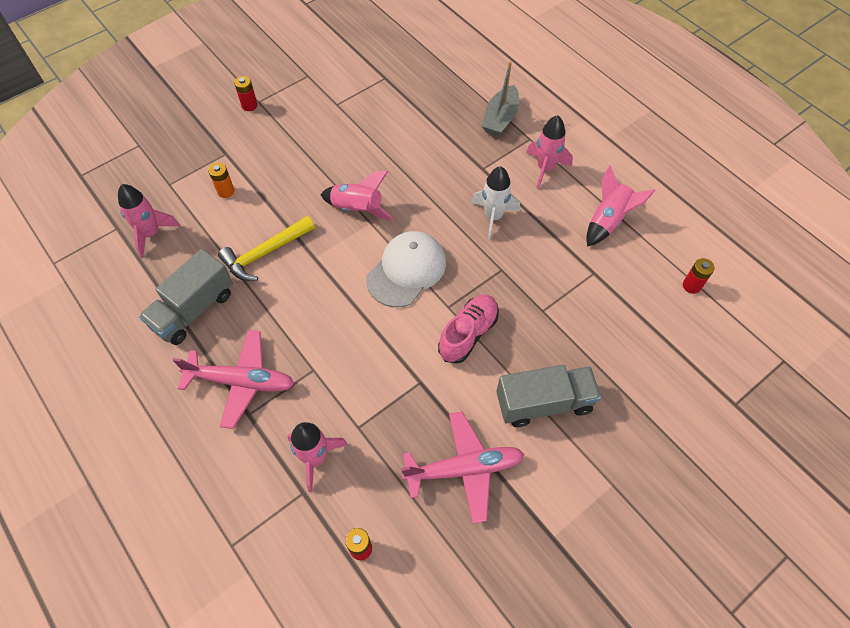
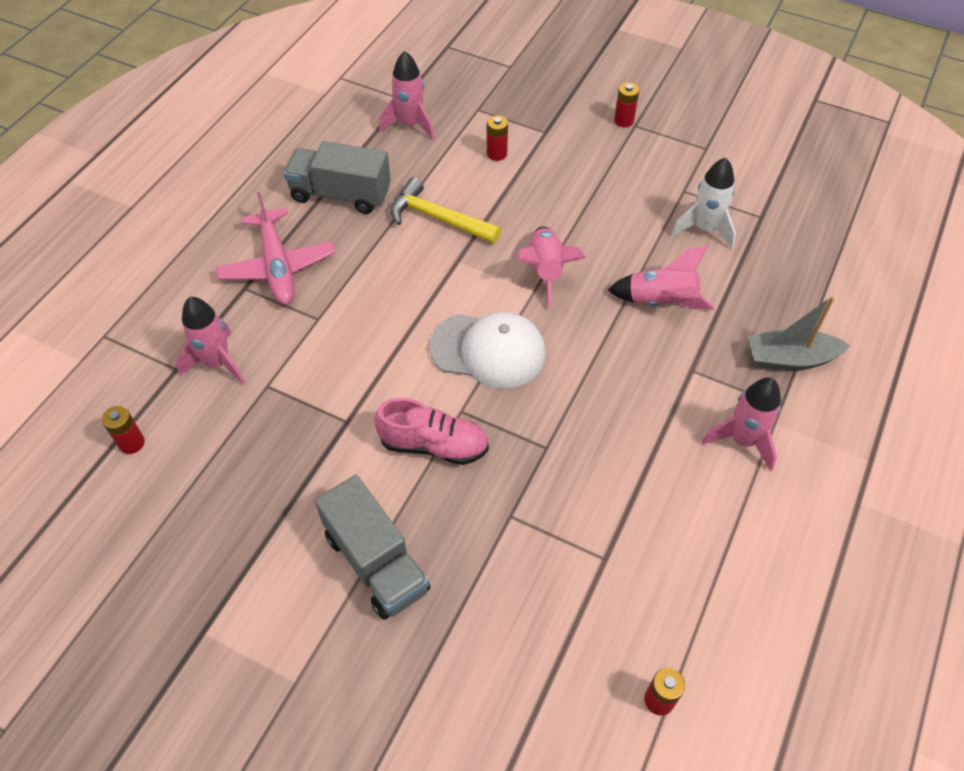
camera: 65 degrees right, 5 degrees down
orange battery [208,162,235,198] -> red battery [487,116,508,161]
pink plane [401,411,524,524] -> none
white rocket [471,166,520,240] -> white rocket moved to [671,157,736,249]
pink rocket [586,165,655,247] -> pink rocket moved to [608,245,714,310]

